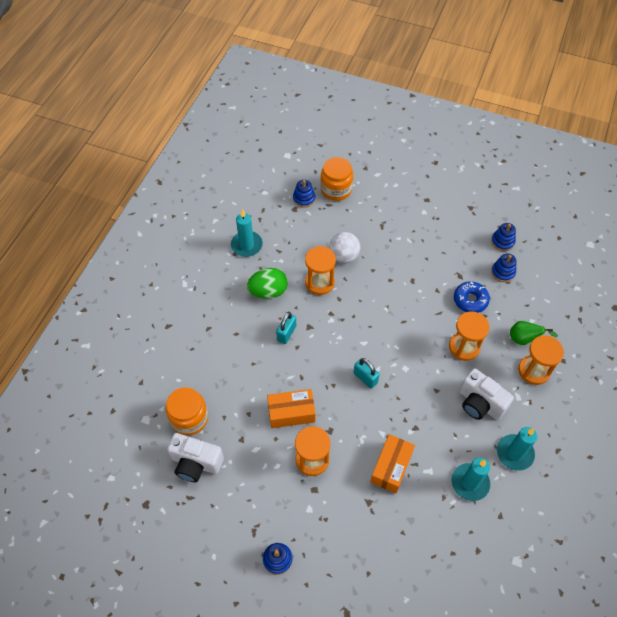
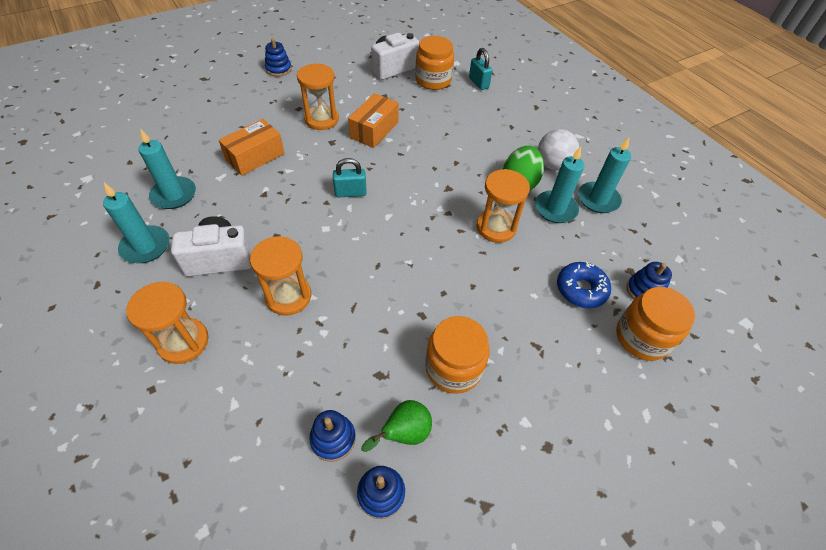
camera: 125 degrees right, 5 degrees down
turquoise padlock [276,312,296,344] -> turquoise padlock moved to [469,48,492,90]
white ball [329,232,360,263] -> white ball moved to [538,129,579,170]
orange box [370,434,415,494] -> orange box turned 75 degrees clockwise [219,119,285,176]
blue donut [454,281,490,313] -> blue donut moved to [557,262,611,308]
green pear [510,321,558,345] -> green pear moved to [361,400,432,452]
none -> orange jar [425,316,490,394]
none -> turquoise candle [535,146,584,223]

